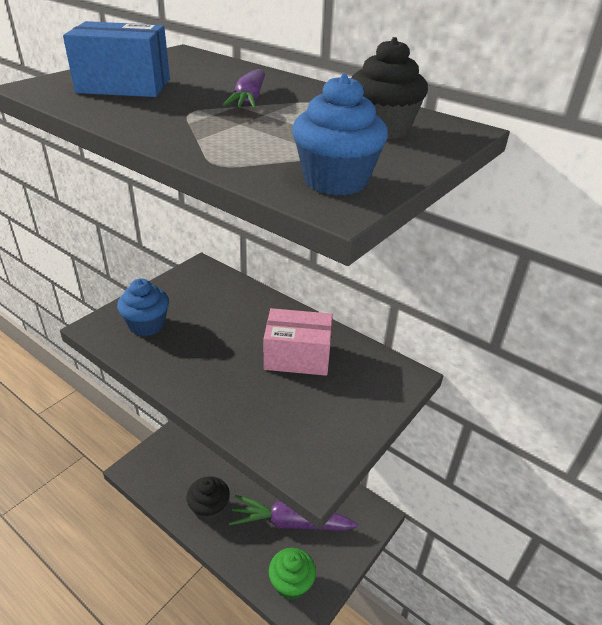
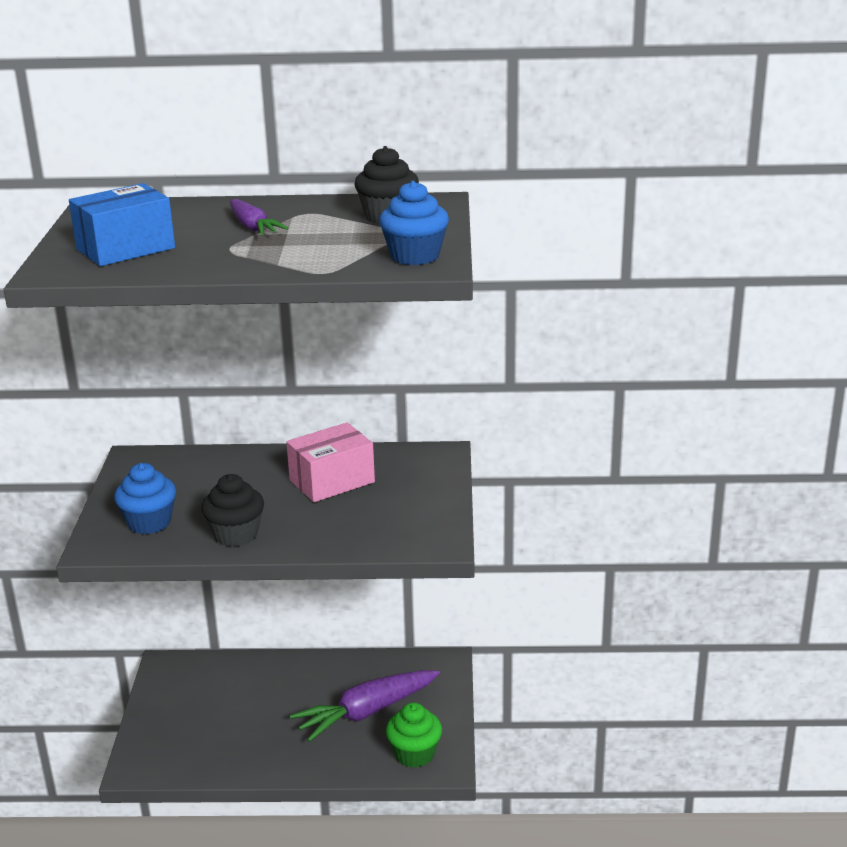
camera: 35 degrees left, 10 degrees down
black cupcake [187,476,230,522] -> black cupcake moved to [201,474,264,547]

